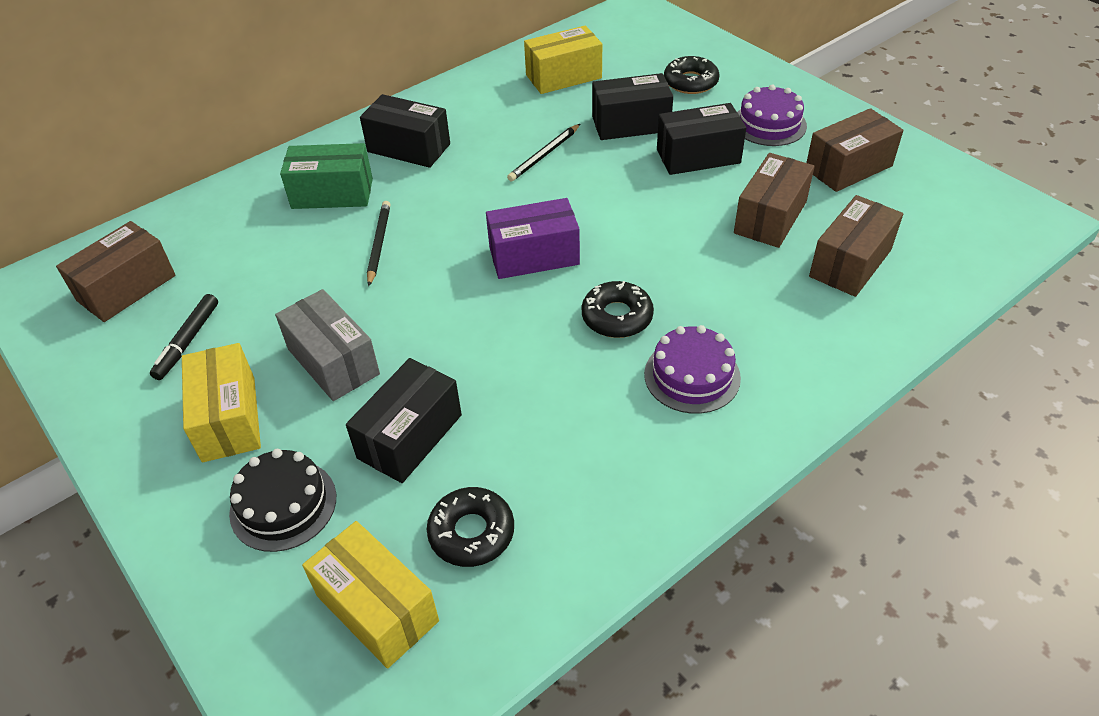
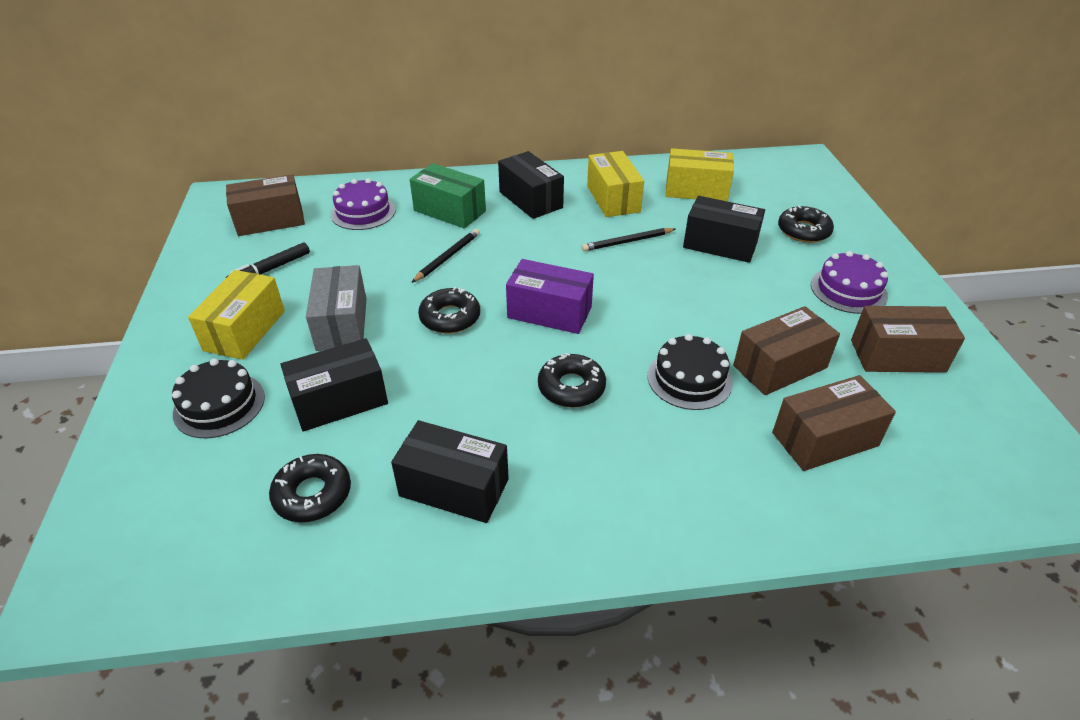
camera: 30 degrees right, 5 degrees down
yellow box [302,521,439,669] -> yellow box moved to [587,151,644,217]
purple cake [644,325,741,414] -> purple cake moved to [331,178,396,230]
black box [657,103,746,175] -> black box moved to [391,420,509,523]
none -> black donut [418,287,480,334]
none -> black cake [647,334,733,410]

